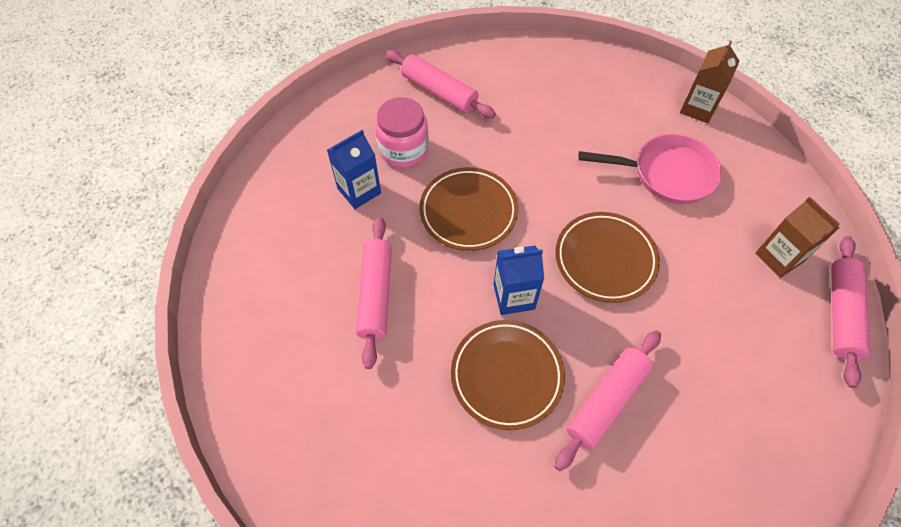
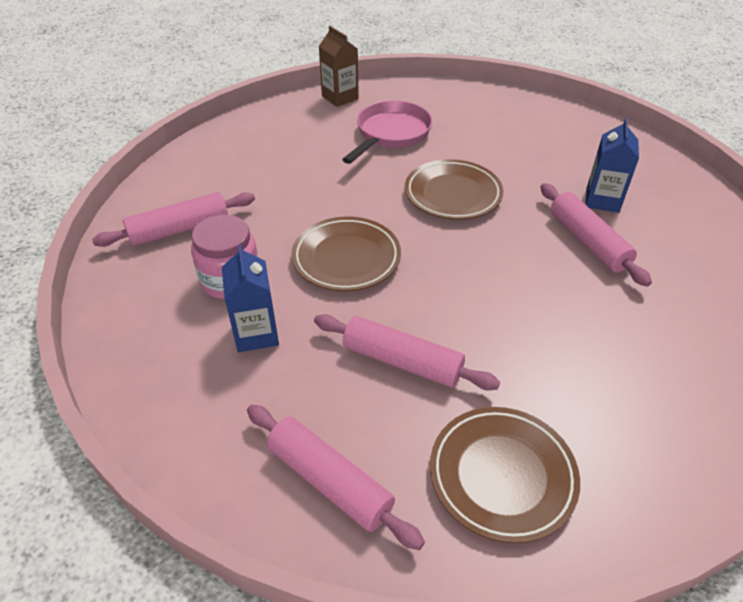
camera: 65 degrees left, 15 degrees down
brown plate [451,320,565,430] -> brown plate moved to [430,407,580,543]
blue carton [493,245,544,315] -> blue carton moved to [586,118,639,213]
brown carton [755,197,840,278] -> none
pink rolling pin [831,236,870,388] -> pink rolling pin moved to [247,405,425,550]

